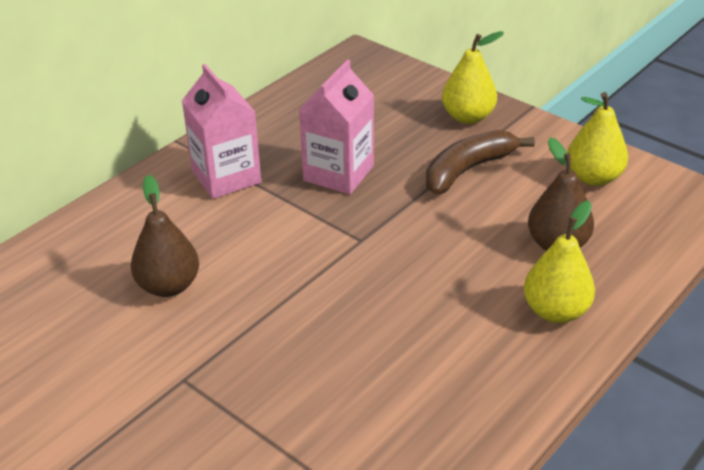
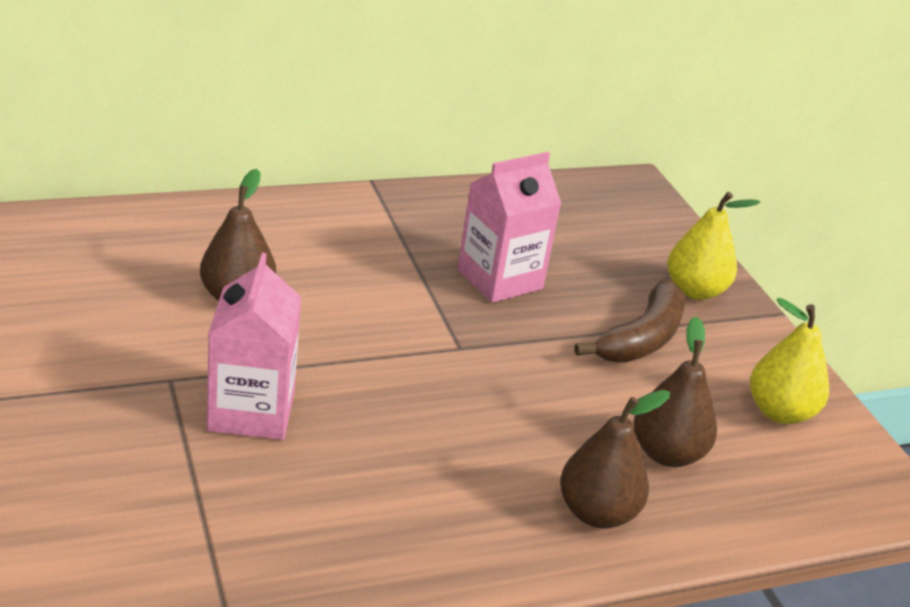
camera: 25 degrees right, 5 degrees down
pink carton [182,64,261,199] -> pink carton moved to [207,253,301,440]
brown banana [426,130,535,195] -> brown banana turned 135 degrees clockwise [574,280,685,362]
yellow pear [524,201,595,323] -> brown pear [560,390,670,529]

